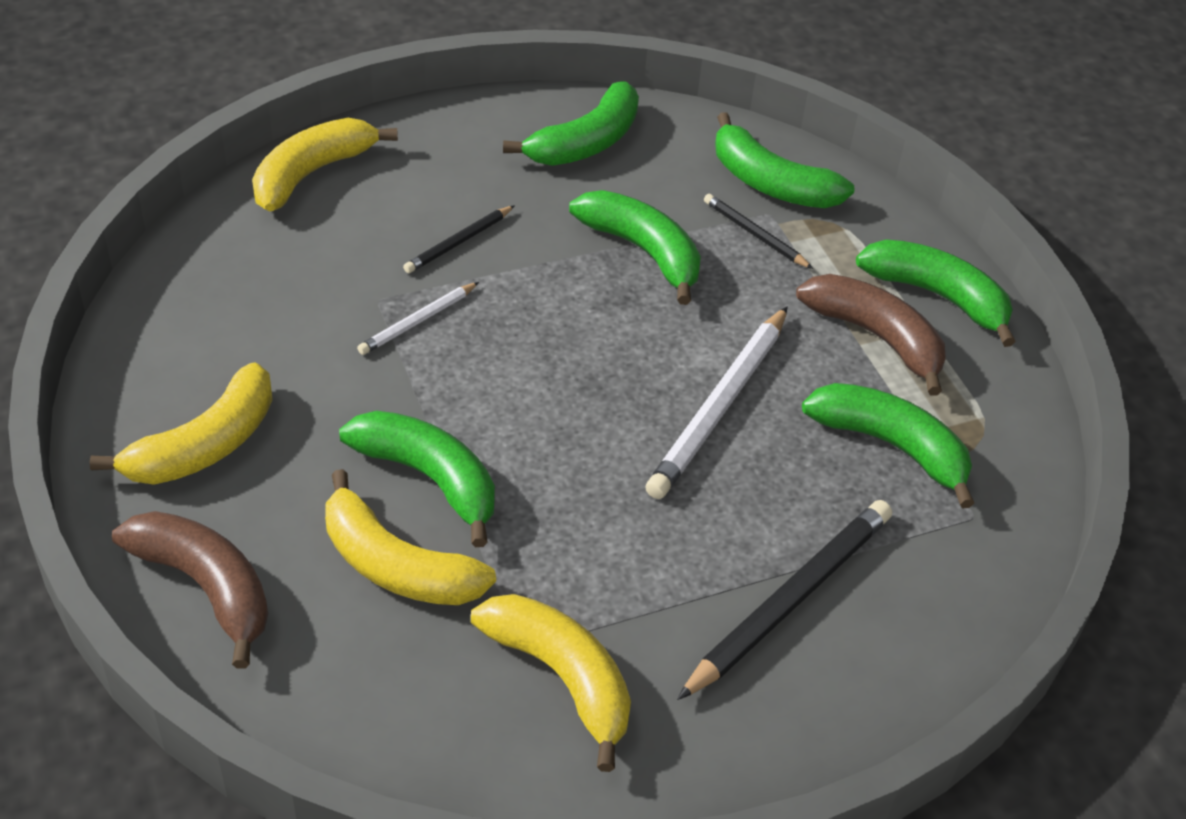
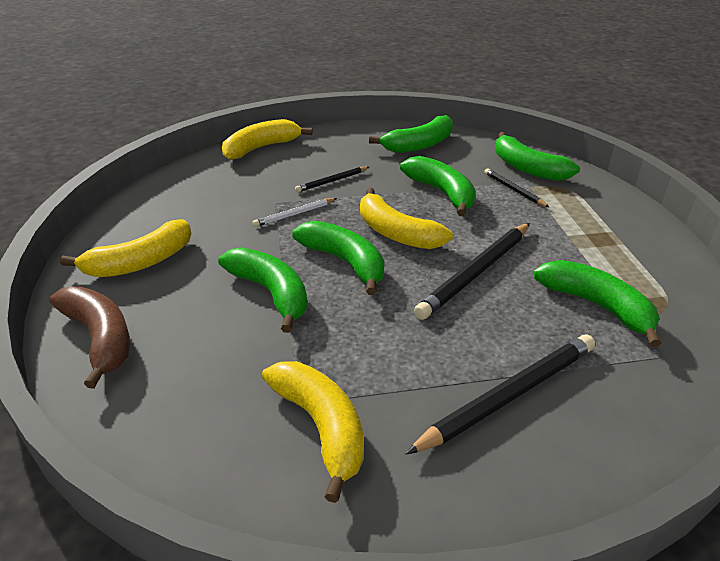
camera: 15 degrees right, 10 degrees down
yellow banana [325,469,496,605] -> yellow banana moved to [360,188,453,249]
white pencil [645,306,788,499] -> black pencil [414,223,530,320]
brown banana [796,274,946,395] -> none
green banana [856,239,1016,347] -> green banana moved to [292,221,384,295]

